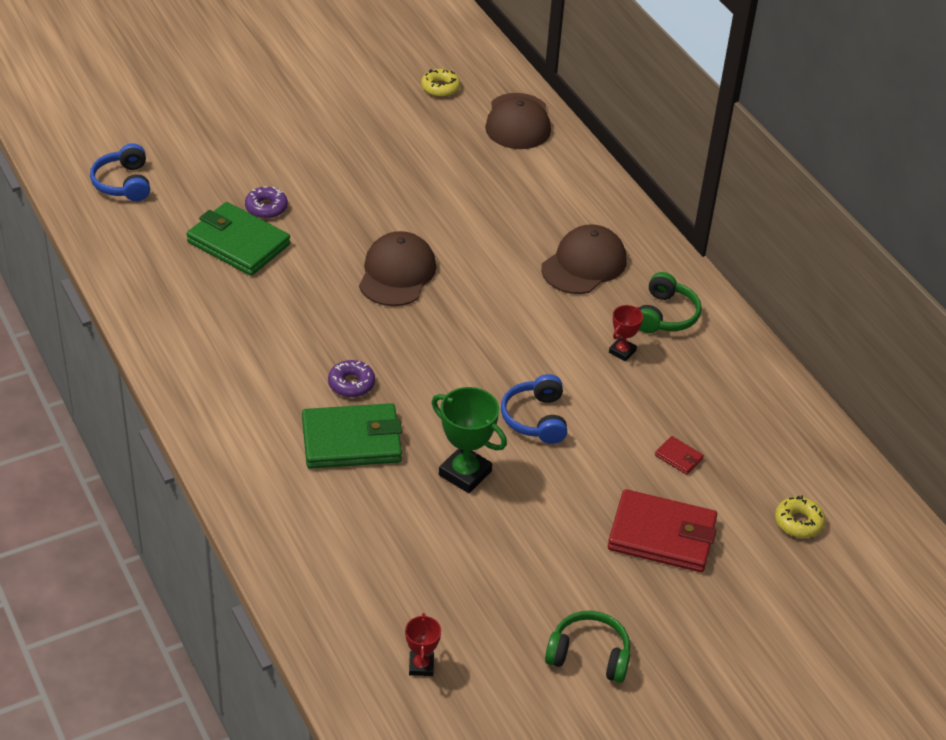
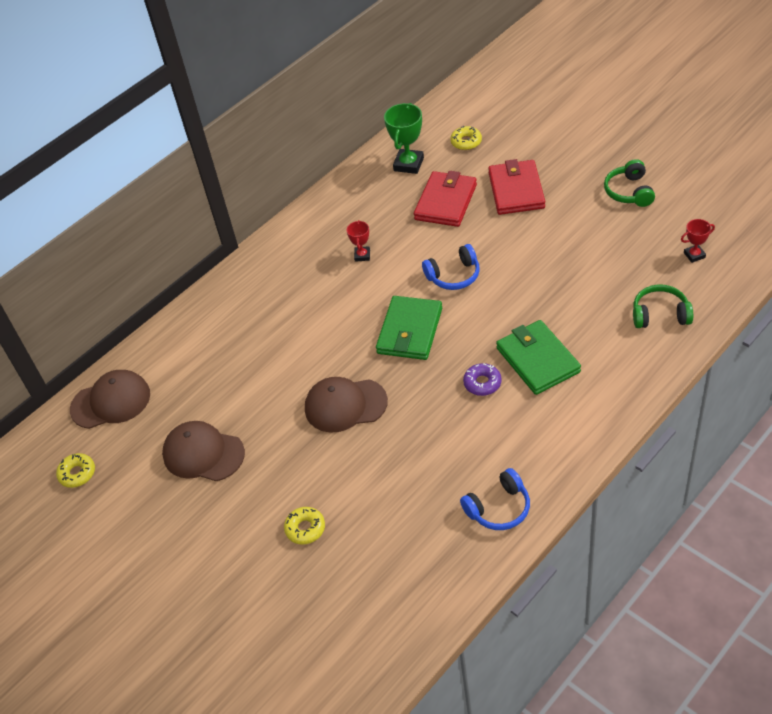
camera: 100 degrees left, 5 degrees up
blue headphones [90,143,150,201] -> blue headphones moved to [460,468,530,530]
green wallet [186,202,290,276] -> green wallet moved to [376,296,442,360]
purple donut [245,186,288,219] -> yellow donut [284,507,325,545]
green trophy [432,387,507,493] -> green trophy moved to [384,103,424,174]
brown cap [541,224,627,294] -> brown cap moved to [162,421,245,481]
red trophy [609,305,643,361] -> red trophy turned 75 degrees clockwise [346,220,370,262]
green headphones [639,272,702,333] -> green headphones moved to [633,285,693,328]
red wallet [655,436,704,475] -> red wallet [414,171,477,227], size x2.36

